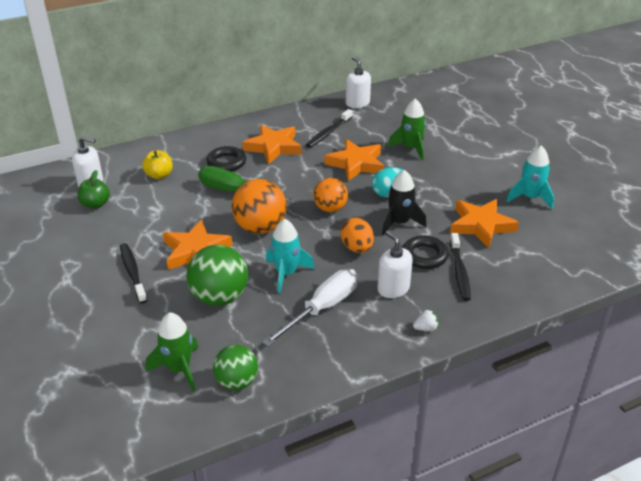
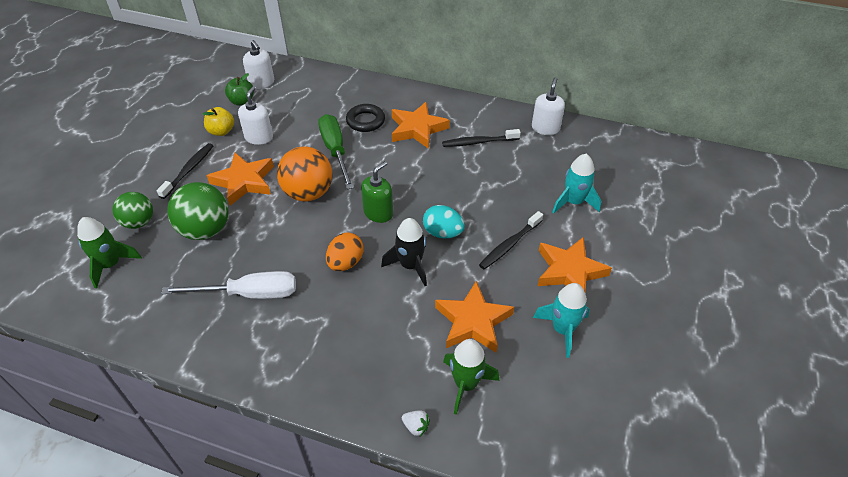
camera: 45 degrees right, 10 degrees up
yellow apple [142,150,173,179] -> yellow apple moved to [202,107,234,136]
green ball [213,345,258,390] -> green ball moved to [113,192,153,229]
turquoise rocket [266,219,315,293] -> turquoise rocket moved to [552,154,601,213]
orange ball [313,178,348,212] -> green soap dispenser [361,161,393,223]
orange star [325,139,384,181] -> orange star moved to [538,237,612,292]
white soap dispenser [378,231,413,298] -> white soap dispenser moved to [238,86,273,145]
green rocket [388,98,426,161] -> green rocket moved to [443,339,499,415]
black ring [403,235,449,269] -> none
white strawberry [413,309,438,331] -> white strawberry moved to [402,410,430,436]
black toothbrush [450,233,471,301] -> black toothbrush moved to [479,211,543,269]

